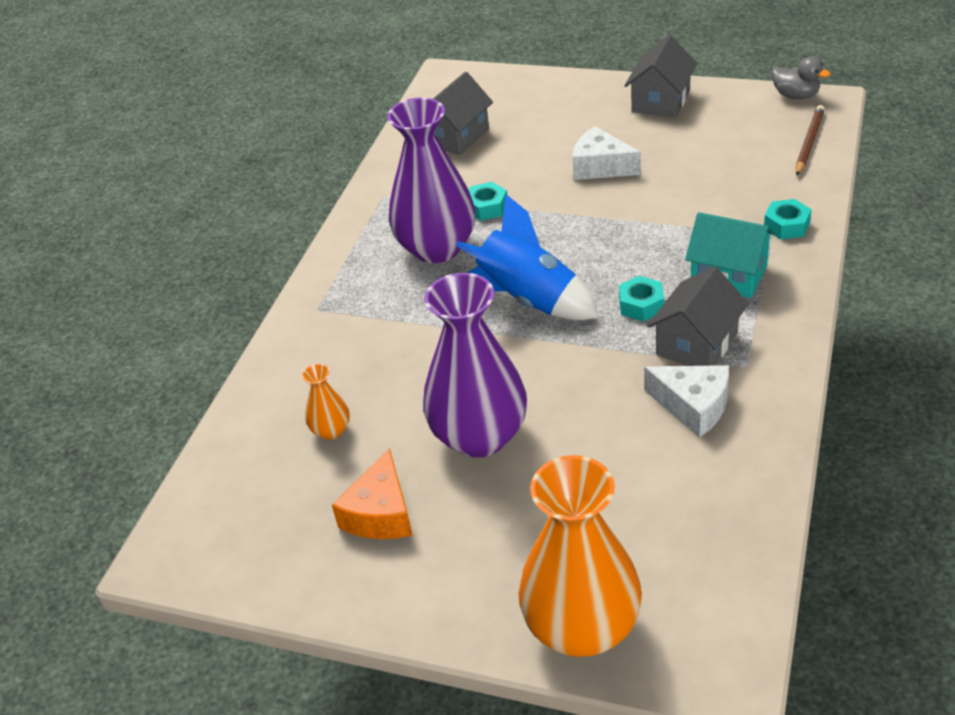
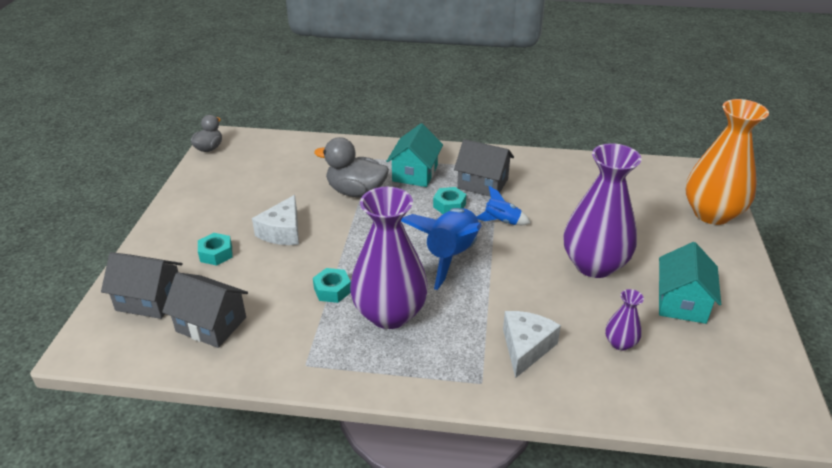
camera: 105 degrees left, 5 degrees down
orange vase [302,364,350,440] -> purple vase [605,289,644,351]
orange cheese [332,448,413,539] -> turquoise house [659,242,721,324]
grey house [624,35,697,118] -> grey house moved to [101,252,183,319]
white cheese [644,365,729,438] -> white cheese moved to [503,311,561,378]
turquoise nut [764,199,812,240] -> turquoise nut moved to [198,233,233,266]
brown pencil [796,105,825,176] -> none
none -> grey duck [314,137,389,198]
none -> blue rocket [477,186,531,225]

